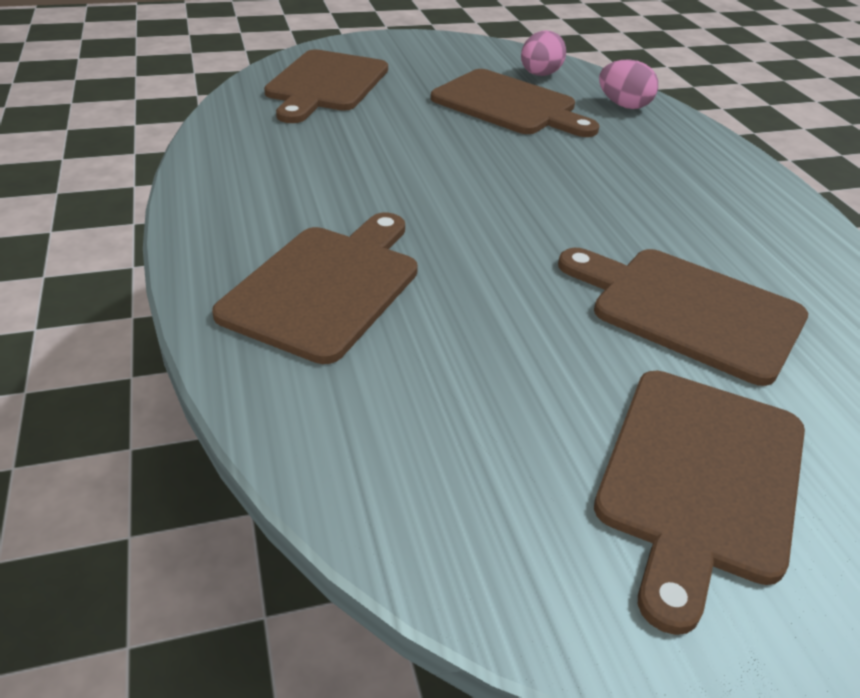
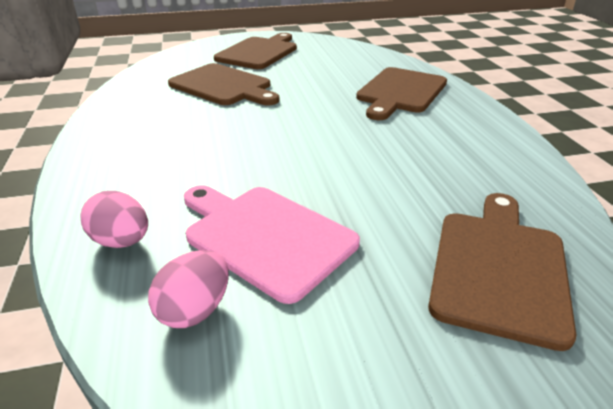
camera: 175 degrees left, 5 degrees down
brown cutting board [431,69,599,137] -> pink cutting board [184,185,360,304]

